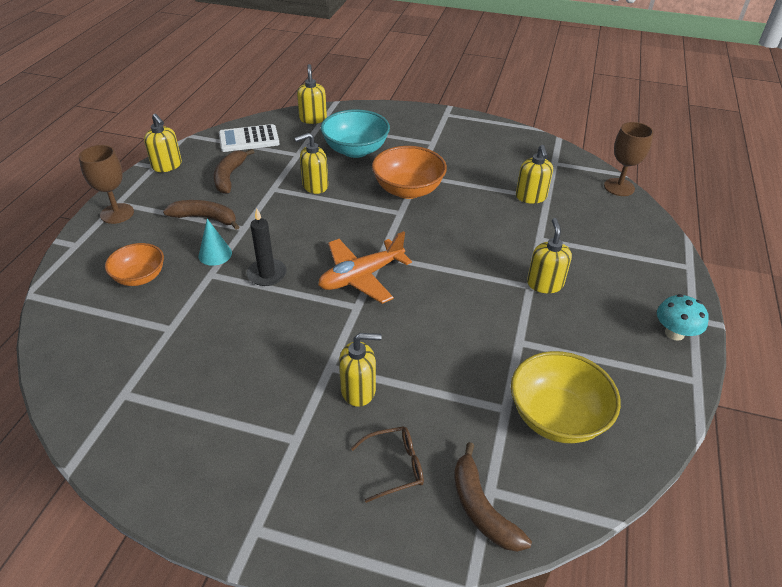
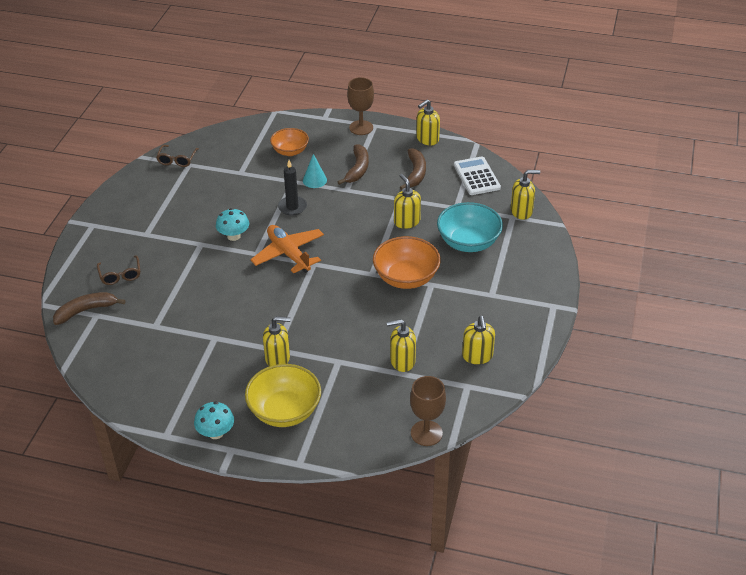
camera: 90 degrees right, 0 degrees up
brown banana [214,149,254,194] -> brown banana turned 90 degrees clockwise [400,148,426,190]
yellow soap dispenser [339,333,382,407] -> yellow soap dispenser moved to [462,316,495,364]
yellow bowl [511,351,621,443] -> yellow bowl moved to [245,364,321,427]
none -> brown glasses [156,145,199,167]
none -> turquoise mushroom [216,208,249,241]

